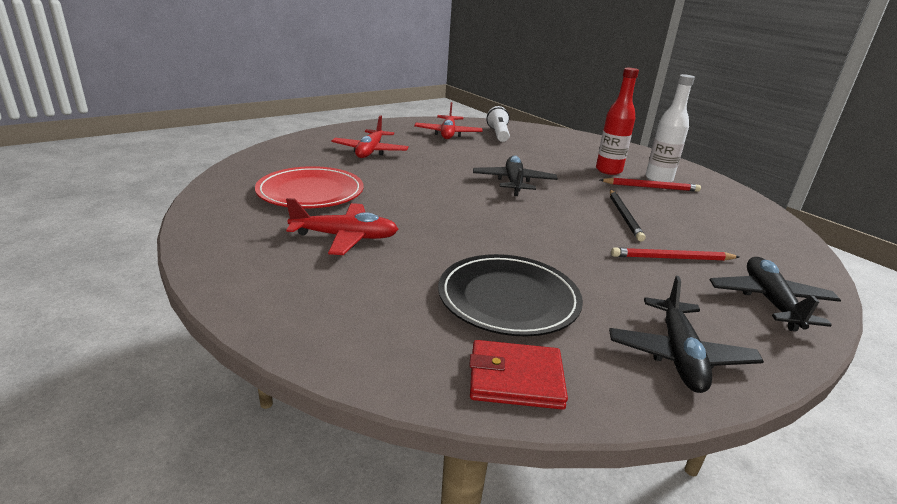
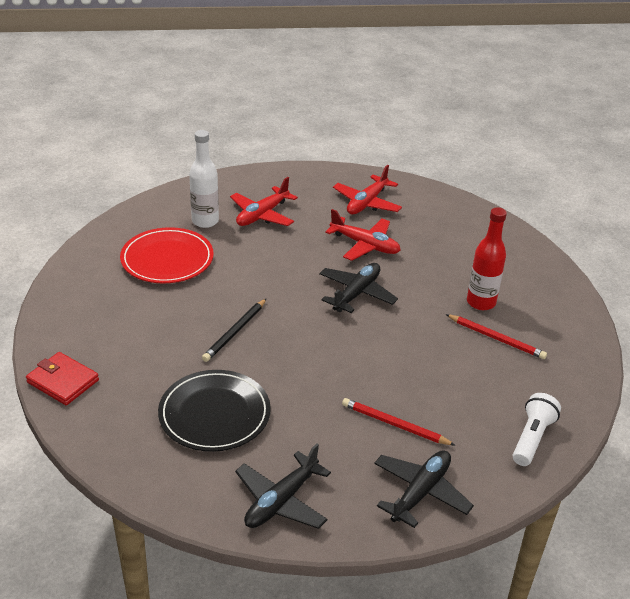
camera: 30 degrees right, 10 degrees up
red plane [286,198,398,255] -> red plane moved to [325,209,401,261]
red wallet [469,340,568,410] -> red wallet moved to [26,352,99,405]
white flashlight [486,106,510,142] -> white flashlight moved to [513,393,561,466]
black pencil [610,190,646,242] -> black pencil moved to [202,298,267,362]
white bottle [645,74,695,182] -> white bottle moved to [189,130,219,228]

